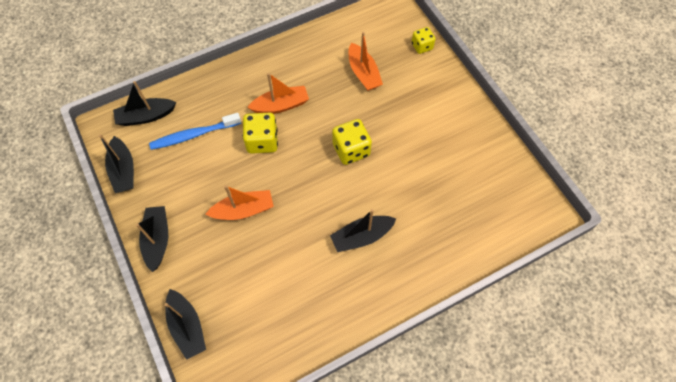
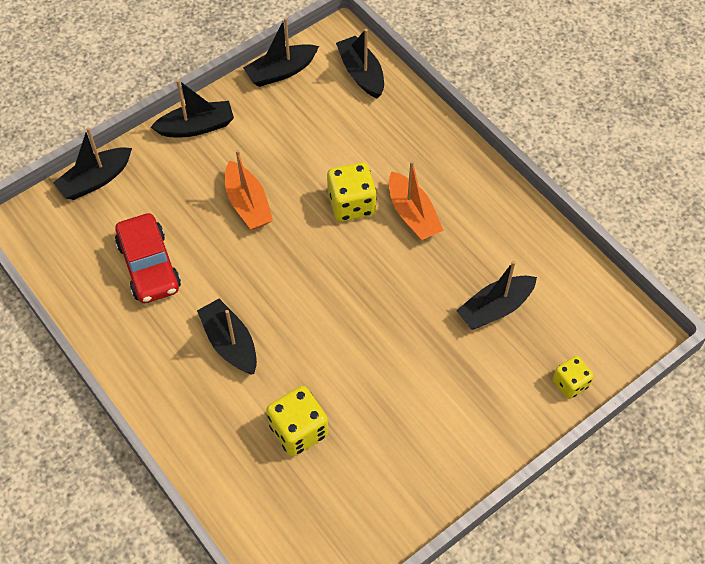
camera: 80 degrees right, 5 degrees down
blue toothbrush [149,113,241,150] -> none
yellow dice [332,119,372,165] -> yellow dice moved to [266,386,328,456]
orange boat [349,32,383,91] -> black boat [456,261,537,330]
none -> red car [115,213,181,303]

